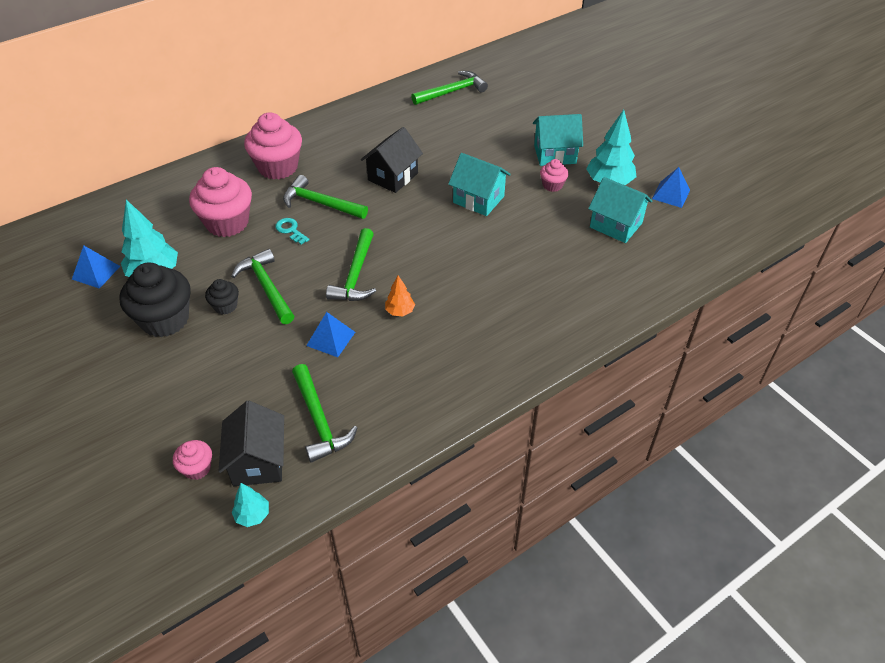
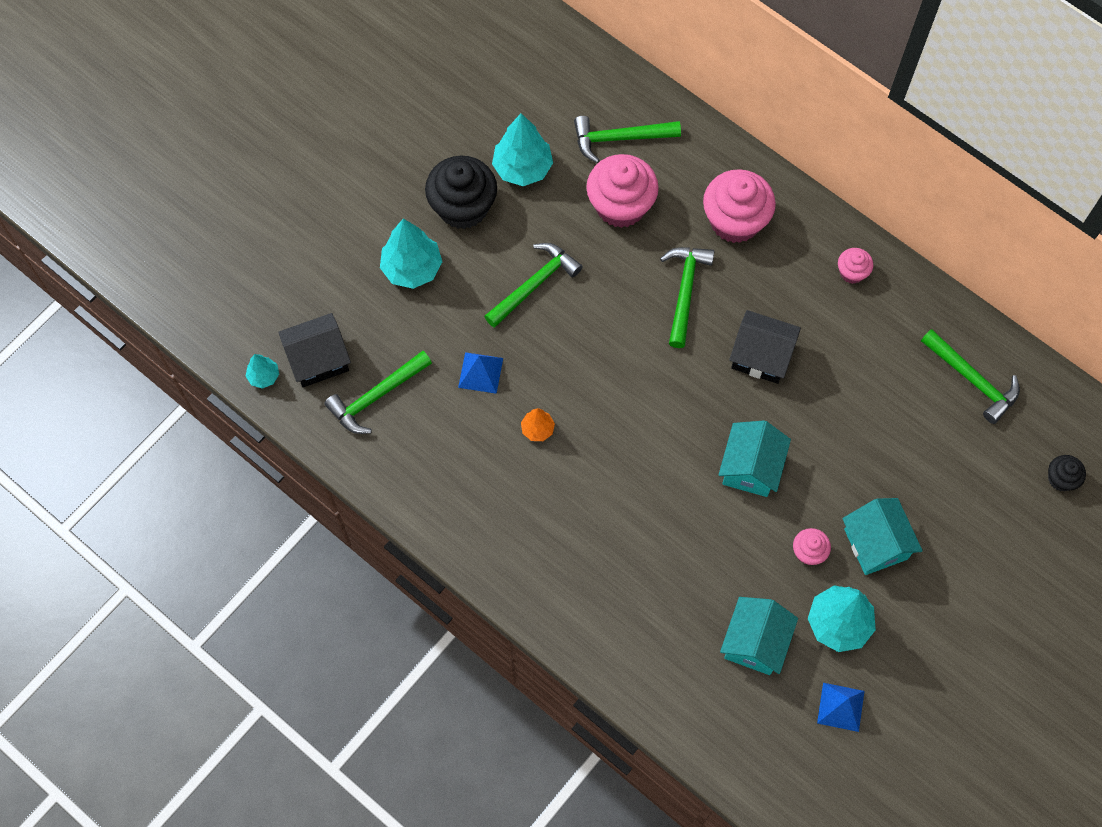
camera: 75 degrees right, 20 degrees up
blue pyramid [72,245,120,289] -> none
pink cupcake [173,440,212,480] -> pink cupcake moved to [838,248,873,284]
black cupcake [205,279,239,315] -> black cupcake moved to [1048,455,1086,491]
turquoise key [275,218,309,244] -> none
green hammer [326,228,376,301] -> green hammer moved to [574,116,681,163]
none -> turquoise tree [380,218,442,289]

